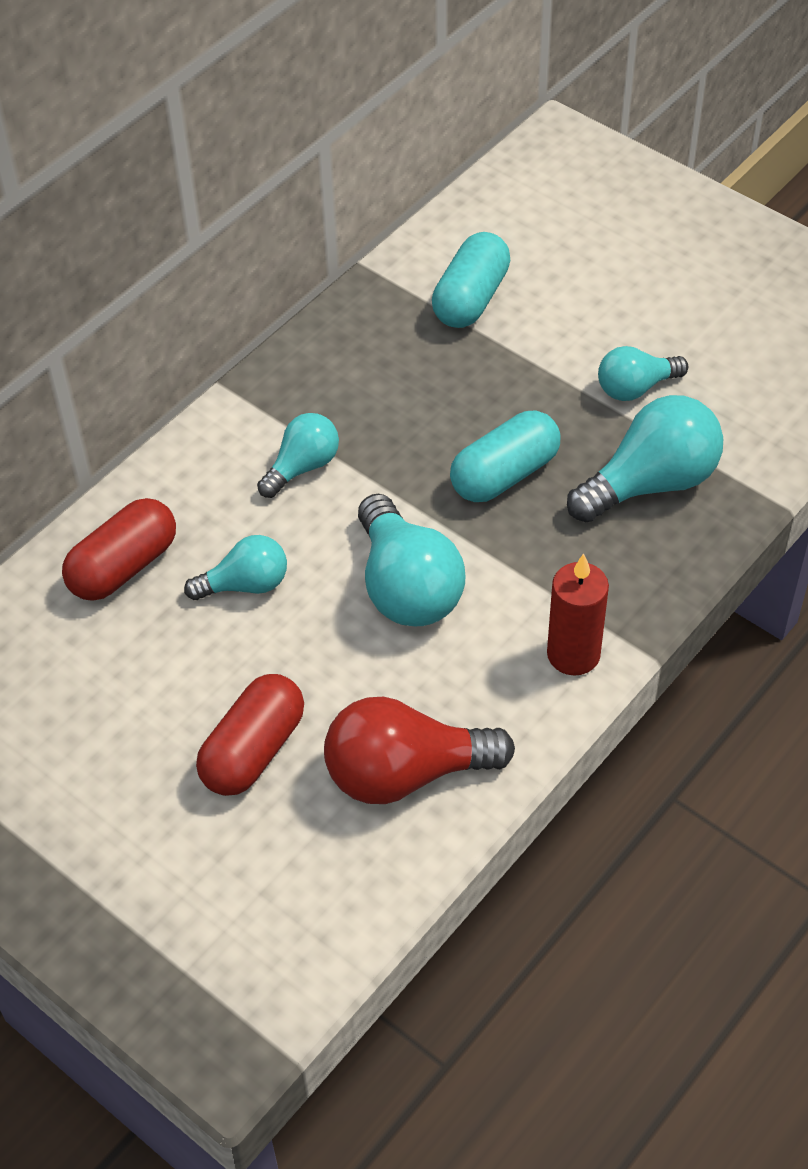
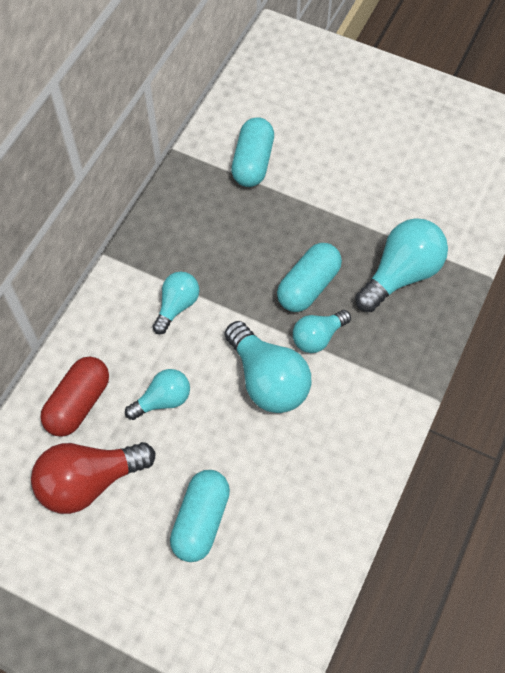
camera: 15 degrees left, 10 degrees up
red capsule [196,674,304,796] -> turquoise capsule [170,470,230,562]
red light bulb [324,697,515,804] -> red light bulb moved to [31,442,155,514]
red candle [547,554,609,676] -> none
turquoise light bulb [598,346,688,401] -> turquoise light bulb moved to [293,310,351,353]

